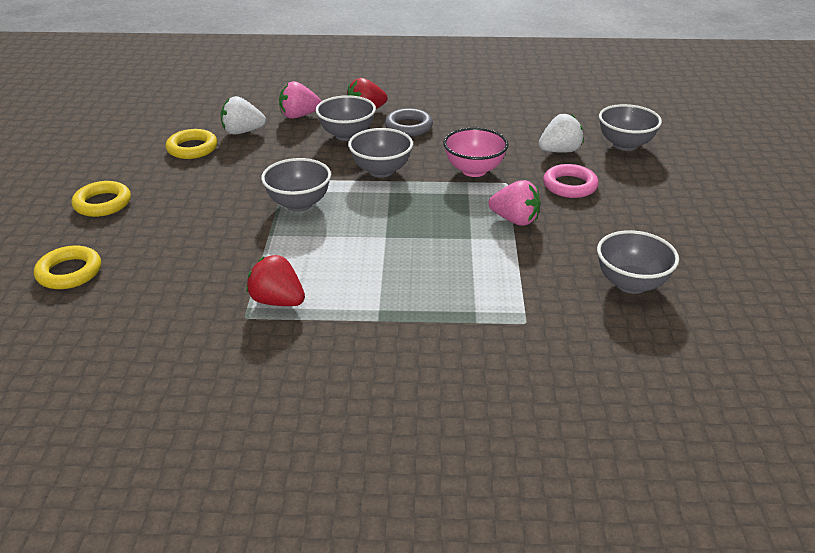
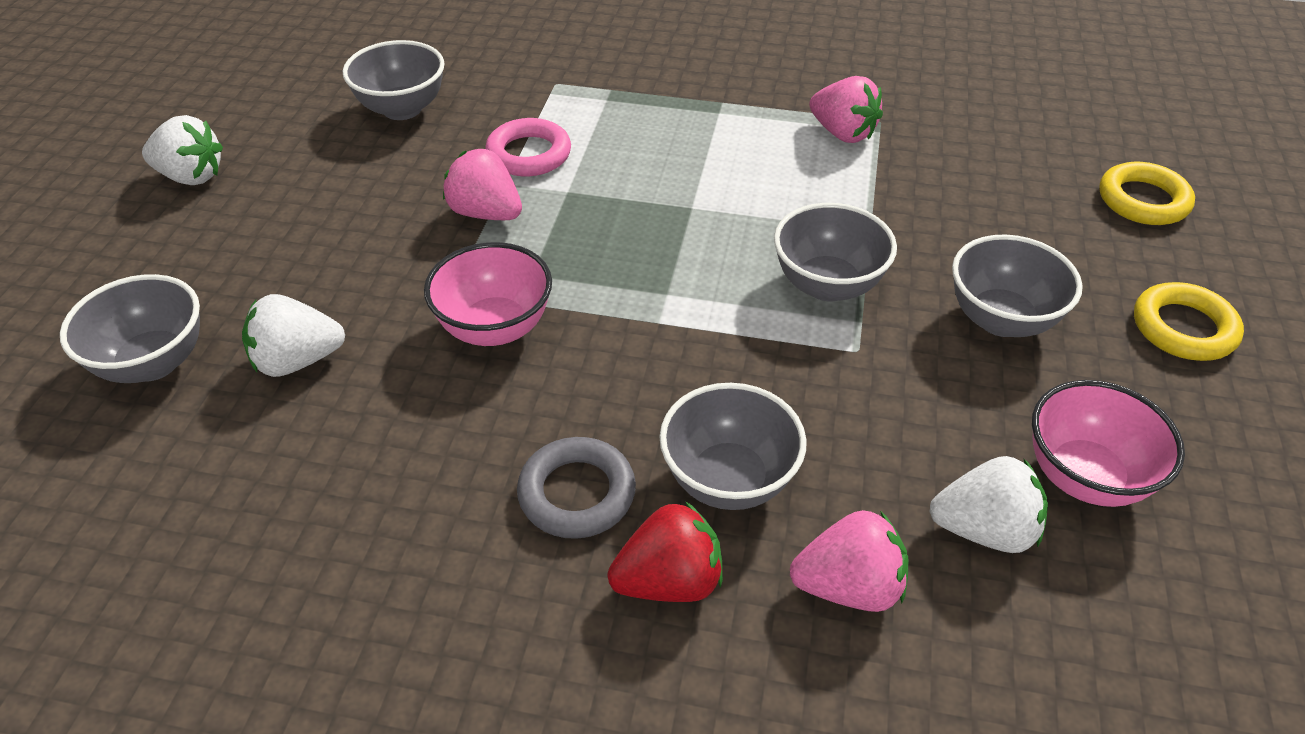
camera: 170 degrees left, 10 degrees up
yellow ring [166,129,218,159] -> pink bowl [1032,380,1185,507]
red strawberry [247,255,305,306] -> pink strawberry [809,76,883,143]
grey bowl [348,128,413,178] -> grey bowl moved to [952,234,1083,337]
pink ring [543,164,599,198] -> pink ring moved to [485,118,571,176]
none -> white strawberry [142,115,223,185]

